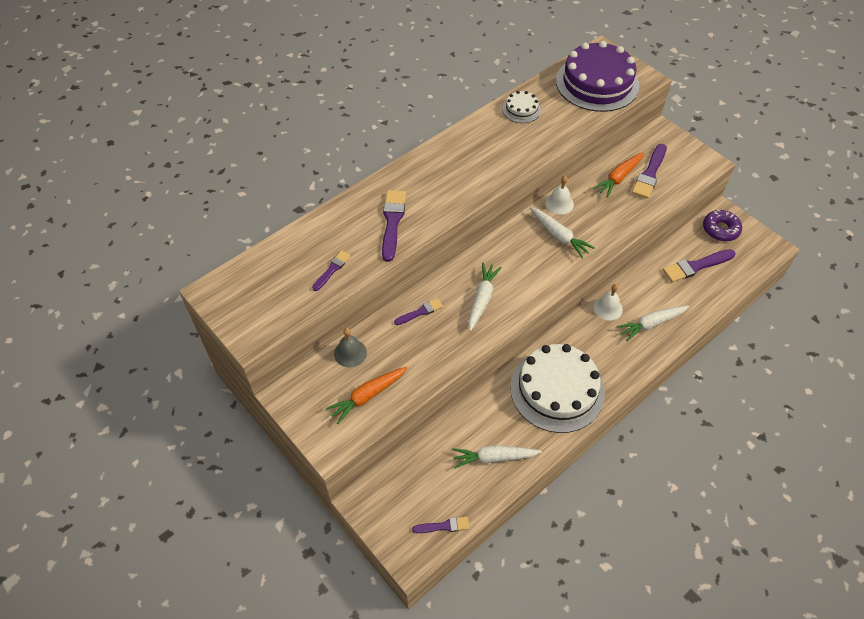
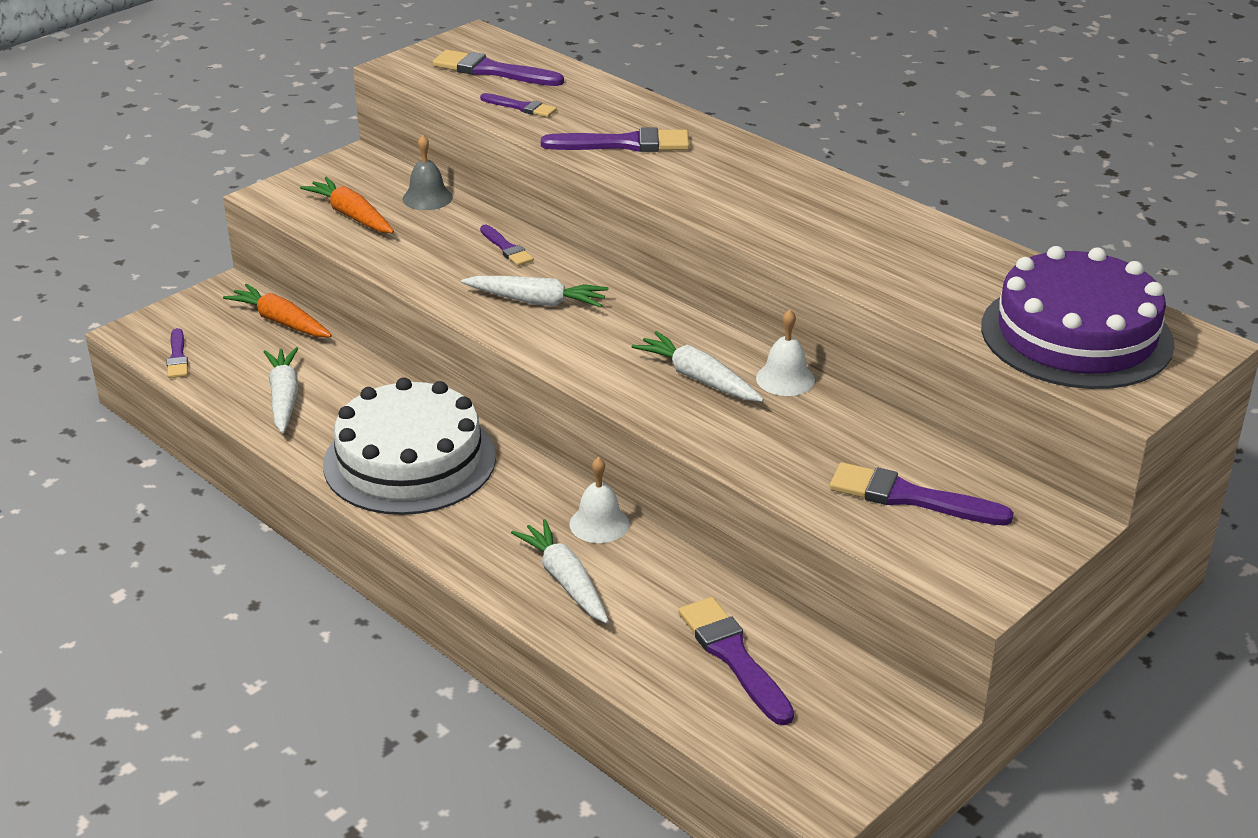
camera: 85 degrees right, 20 degrees down
white cake [503,91,541,123] -> none
white carrot [530,207,595,258] -> white carrot turned 90 degrees clockwise [632,331,764,402]
orange carrot [593,152,644,198] -> orange carrot moved to [223,284,332,337]
purple donut [703,210,742,241] -> none
none -> purple brush [433,50,564,86]

